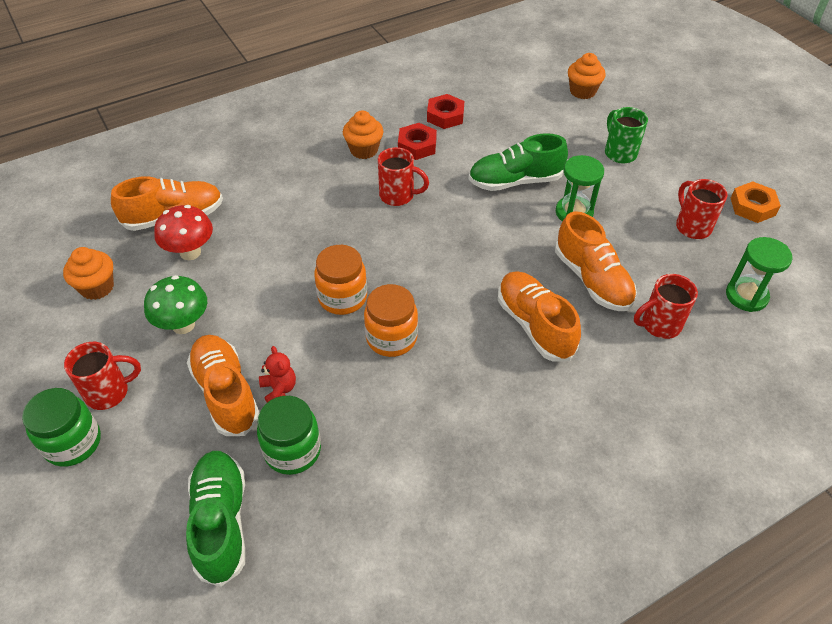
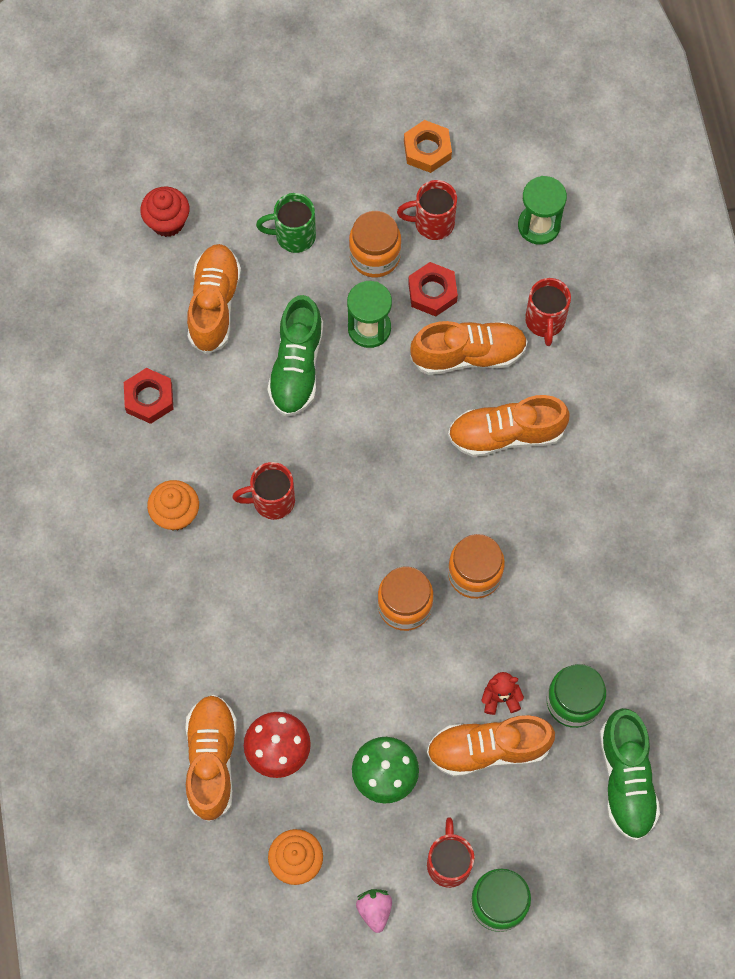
camera: 70 degrees left, 20 degrees up
green shoe [186,451,245,587] -> green shoe turned 105 degrees counterclockwise [600,708,660,841]
red mug [378,147,429,206] -> red mug turned 135 degrees counterclockwise [232,462,295,520]
red nut [398,123,437,160] -> red nut moved to [408,262,458,316]
orange cupcake [568,53,606,99] -> red cupcake [140,186,190,237]
none -> orange shoe [187,244,241,354]
none -> orange jar [349,211,401,278]
none -> pink strawberry [356,889,392,933]

